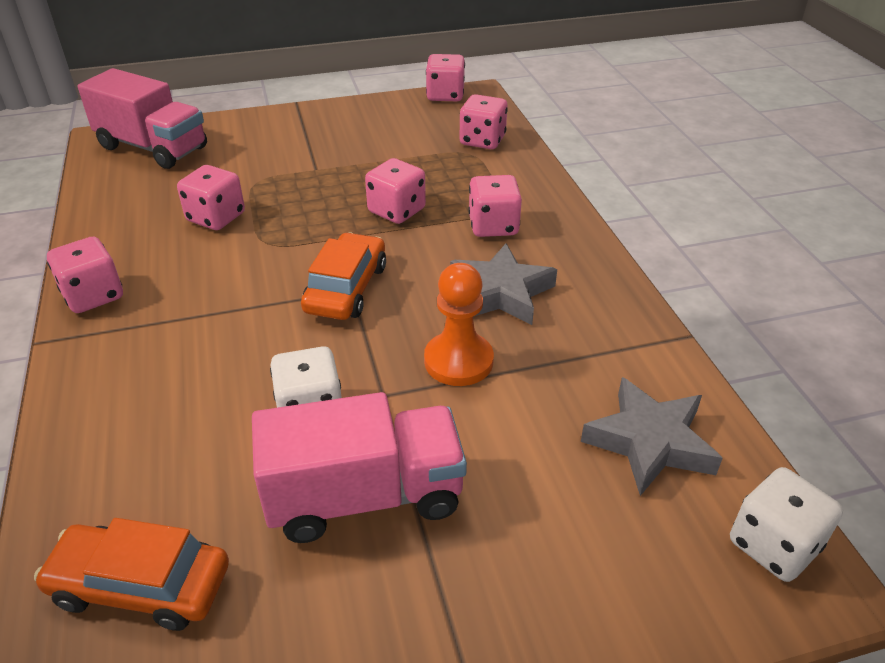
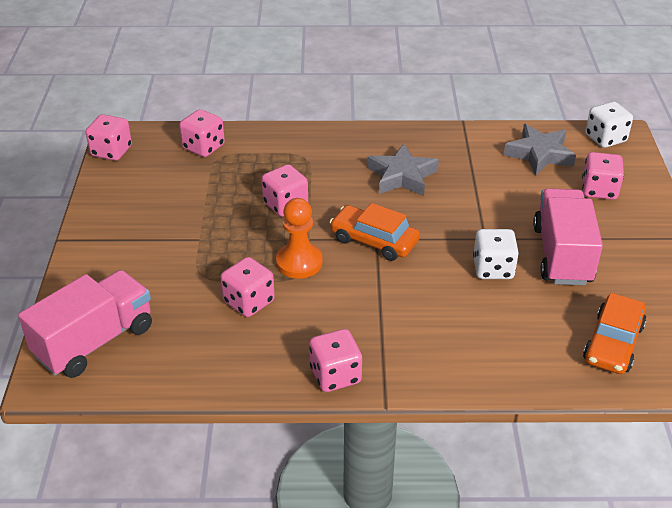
camera: 75 degrees left, 0 degrees up
orange pawn [424,263,494,386] -> orange pawn moved to [276,198,323,279]
pink dice [468,175,522,237] -> pink dice moved to [582,152,624,200]

